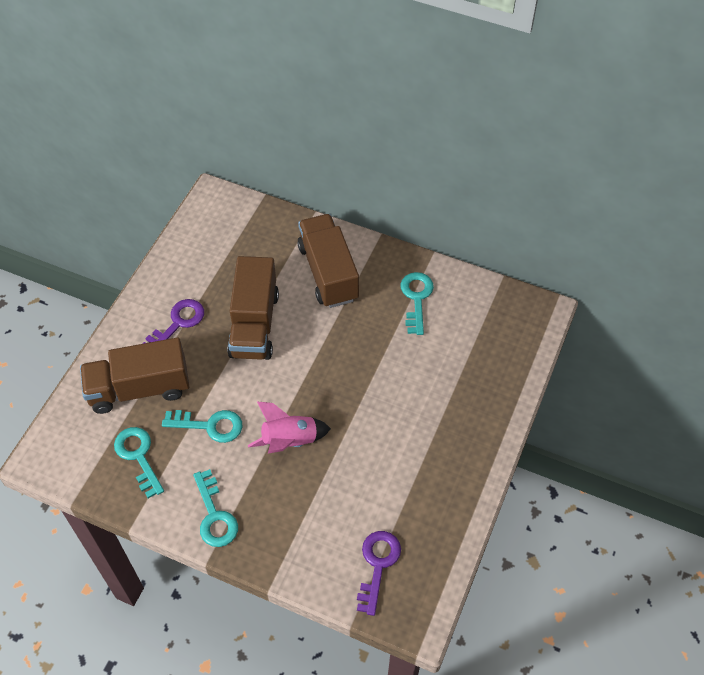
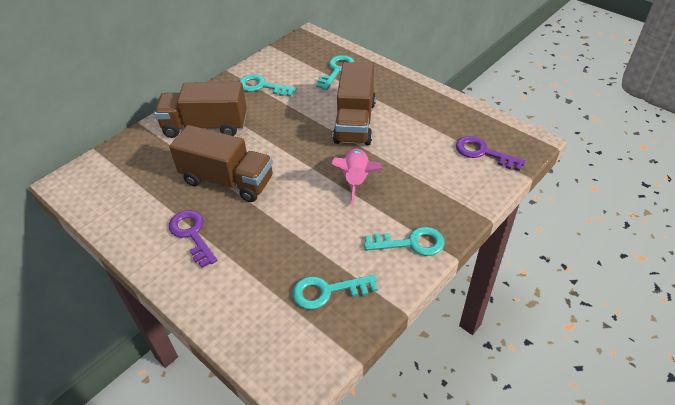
camera: 70 degrees left, 10 degrees down
brown truck [80,337,189,414] -> brown truck moved to [333,62,376,145]
turquoise key [162,410,243,443] -> turquoise key moved to [316,55,355,90]

